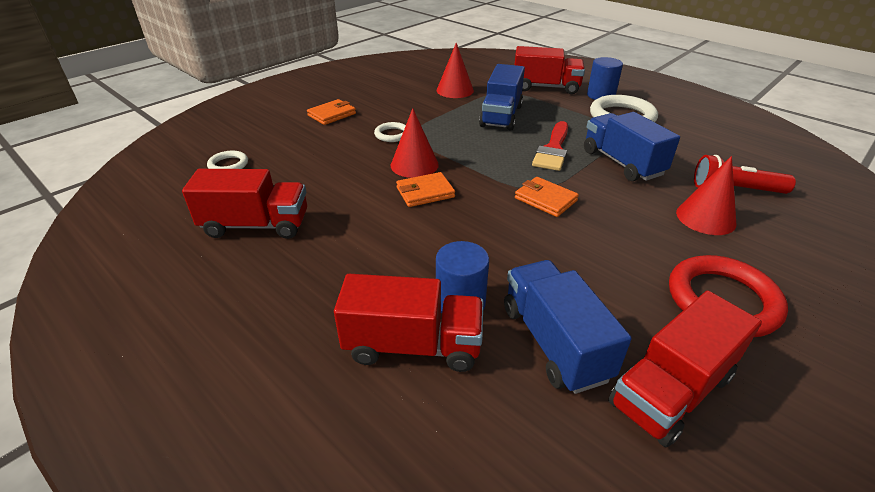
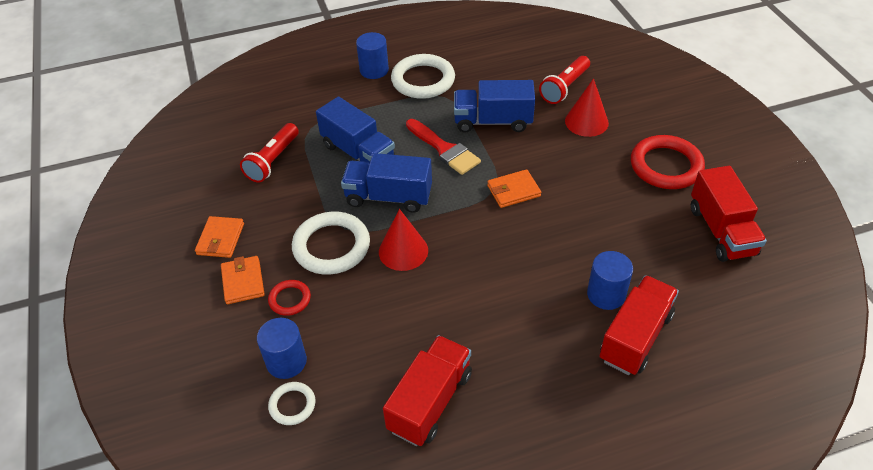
camera: 60 degrees left, 10 degrees up
white ring [374,122,406,142] -> white ring [292,212,370,275], size x1.94
orange wallet [396,172,455,207] -> orange wallet moved to [195,216,244,258]
red cone [436,43,474,98] -> red flashlight [240,123,299,183]
blue truck [504,260,632,394] -> blue truck moved to [341,153,432,213]
red truck [515,46,585,94] -> none
none -> blue cylinder [257,318,307,379]
none -> red ring [268,280,311,316]

